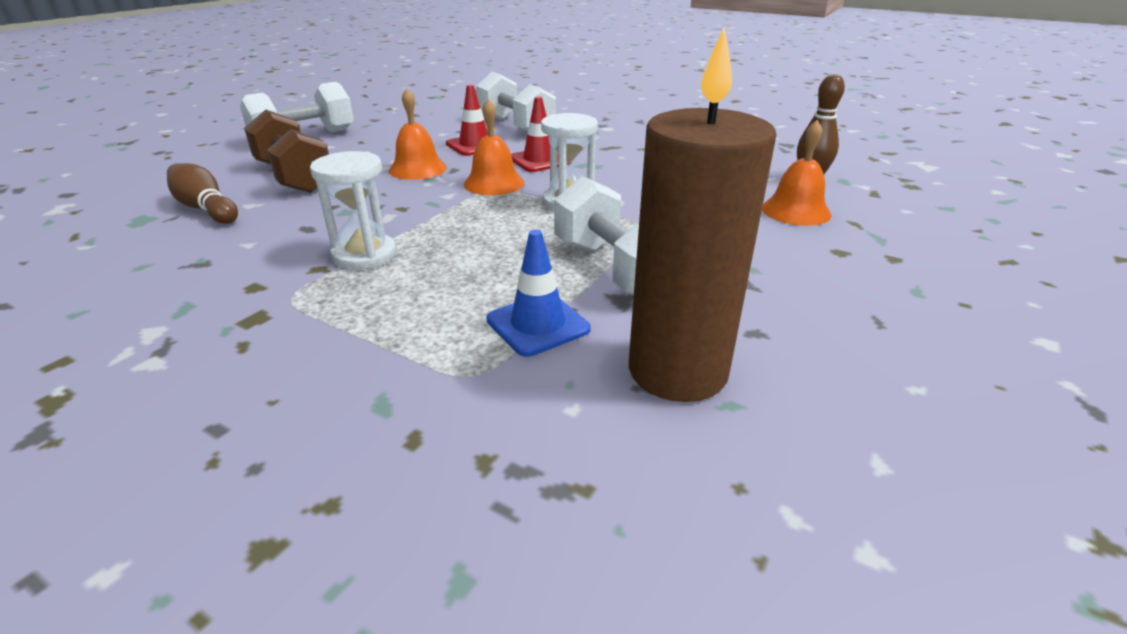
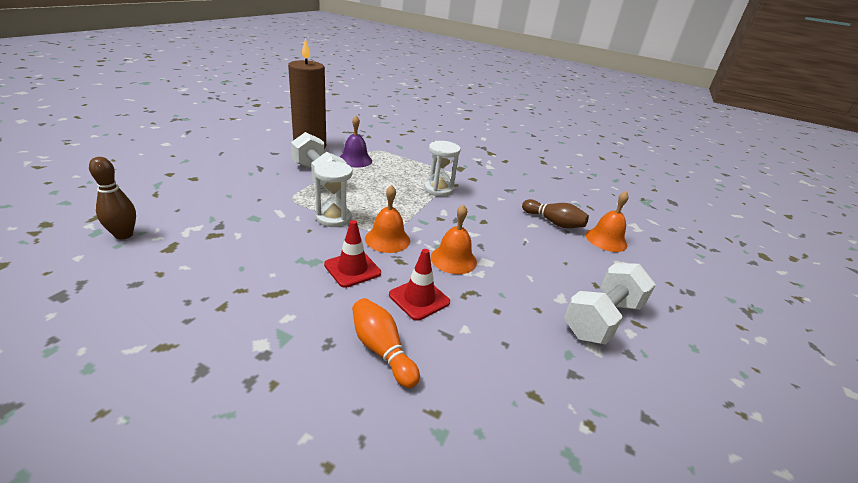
camera: 170 degrees right, 0 degrees up
brown dumbbell [244,110,329,193] -> none
white dumbbell [476,72,556,131] -> orange bowling pin [352,298,420,388]
blue traffic cone [486,230,591,357] -> purple bell [340,116,372,168]
orange bell [762,120,831,226] -> orange bell moved to [586,191,629,252]

